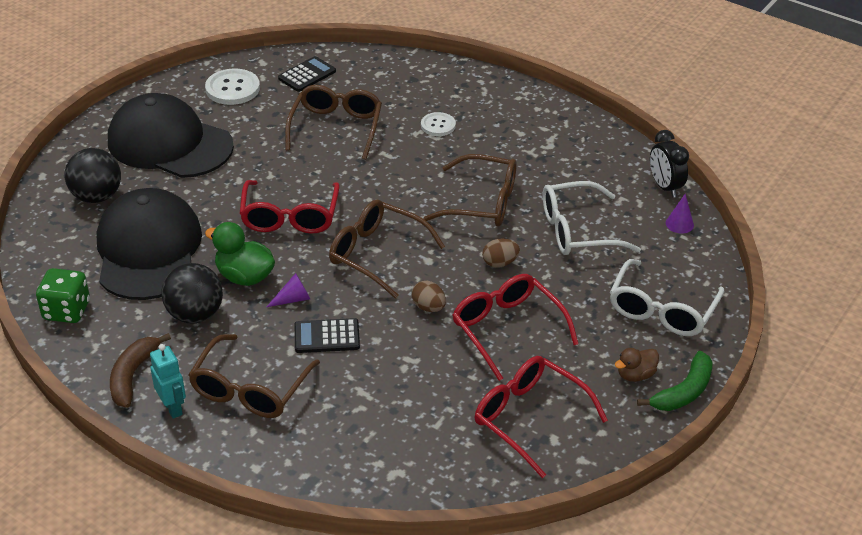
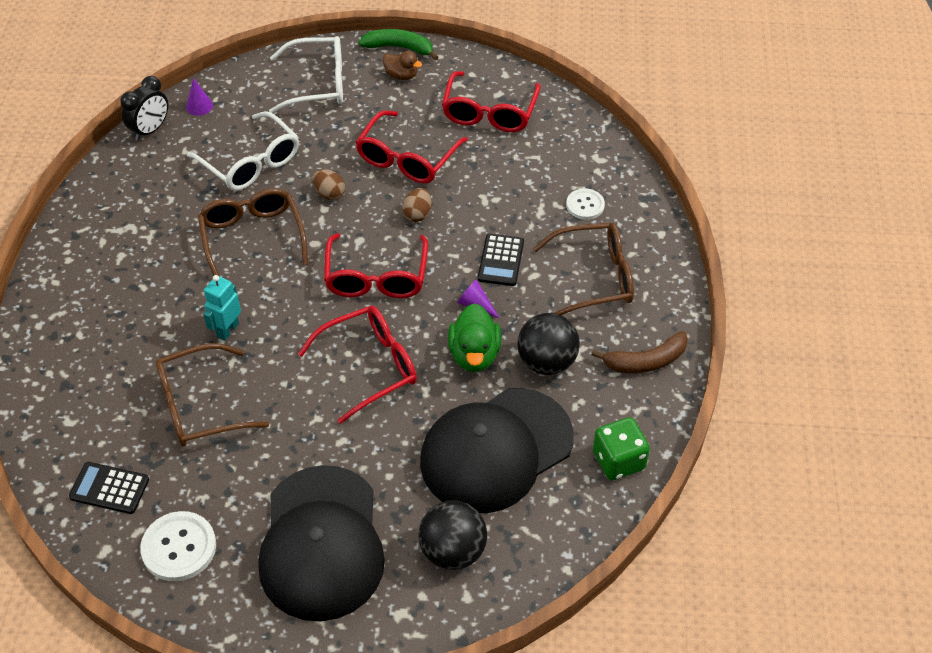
camera: 120 degrees left, 10 degrees up
turquoise robot [150,344,186,419] -> turquoise robot moved to [203,275,241,341]
black calculator [295,318,360,353] -> black calculator turned 45 degrees clockwise [478,234,524,286]
brown glasses [329,199,445,299] -> red glasses [324,233,428,298]
white button [421,112,456,136] -> white button moved to [566,188,605,220]

